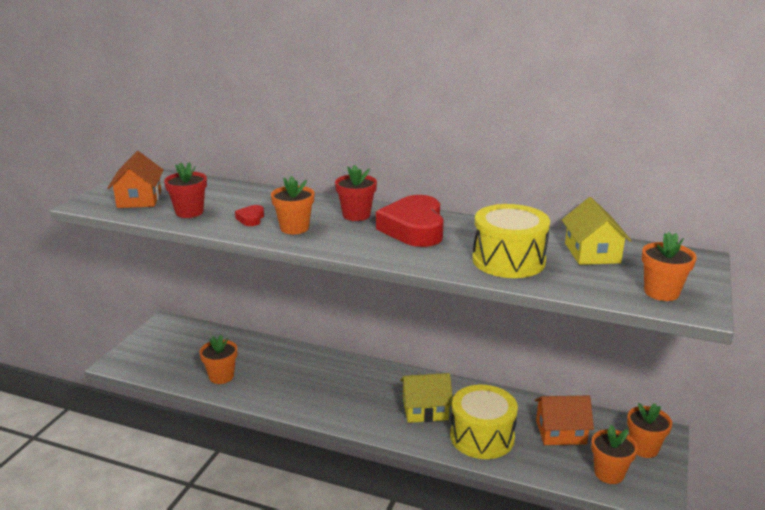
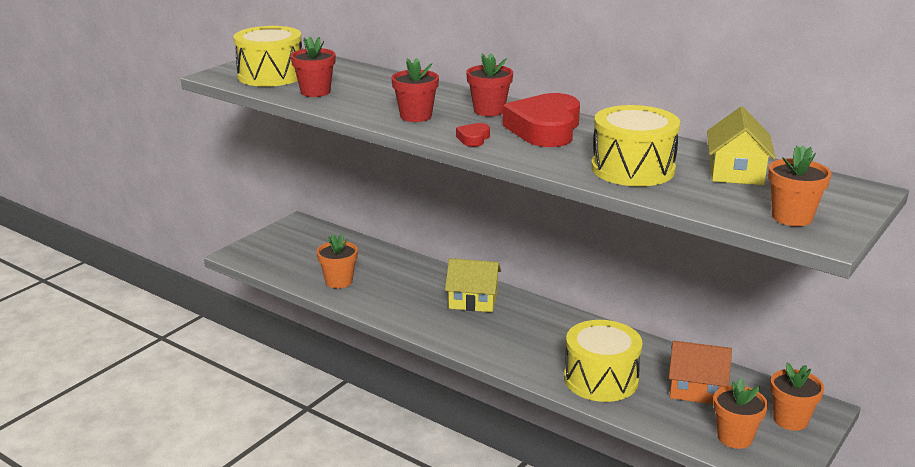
camera: 15 degrees right, 0 degrees up
orange house [108,151,163,208] -> yellow drum [233,26,302,87]
red heart [235,205,264,226] -> red heart moved to [456,123,490,147]
orange flower pot [271,176,314,234] -> red flower pot [391,58,439,122]
yellow house [400,373,453,423] -> yellow house moved to [445,258,501,312]

